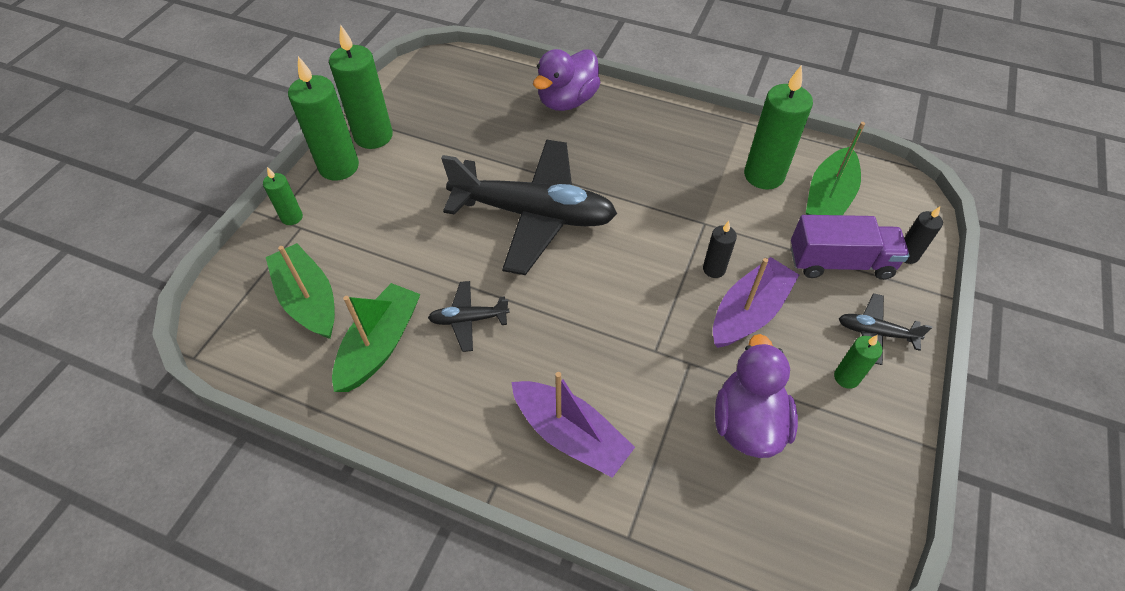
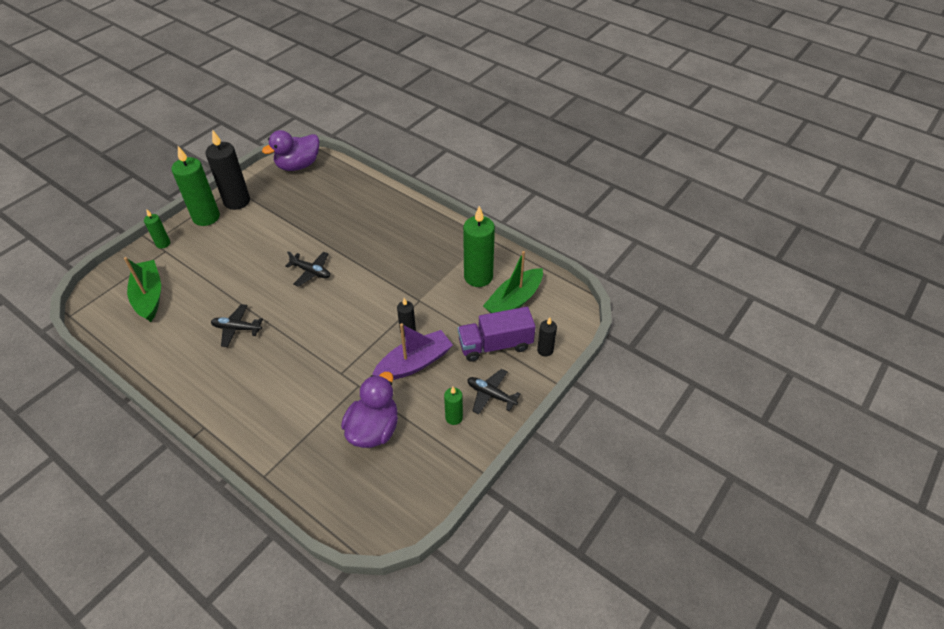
camera: 15 degrees right, 5 degrees down
green candle [329,24,393,149] -> black candle [205,130,250,210]
green boat [332,283,421,392] -> none
black plane [441,140,617,275] -> black plane [285,251,330,287], size x0.42
purple boat [512,372,635,478] -> none
purple duck [533,49,601,111] -> purple duck moved to [262,130,319,171]
purple truck [791,215,910,280] -> purple truck turned 150 degrees clockwise [458,307,536,362]

